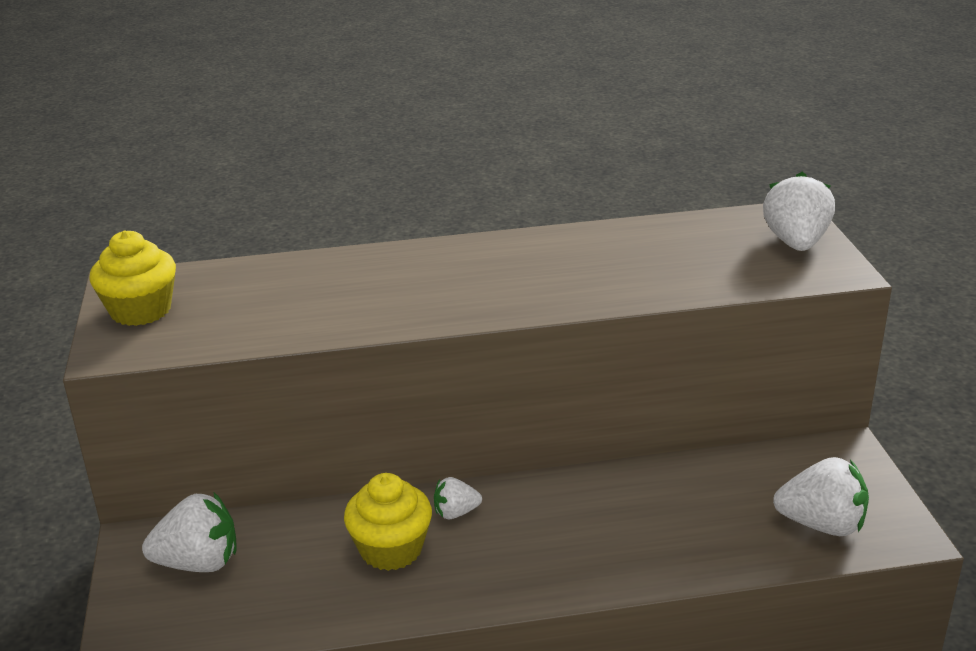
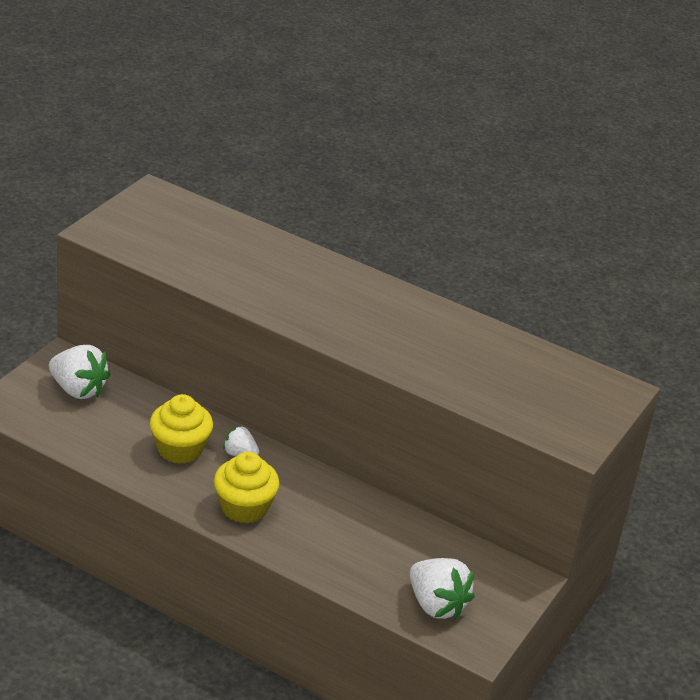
camera: 35 degrees right, 5 degrees up
yellow cupcake [89,231,176,326] -> yellow cupcake moved to [214,452,280,523]
white strawberry [763,172,835,251] -> none

